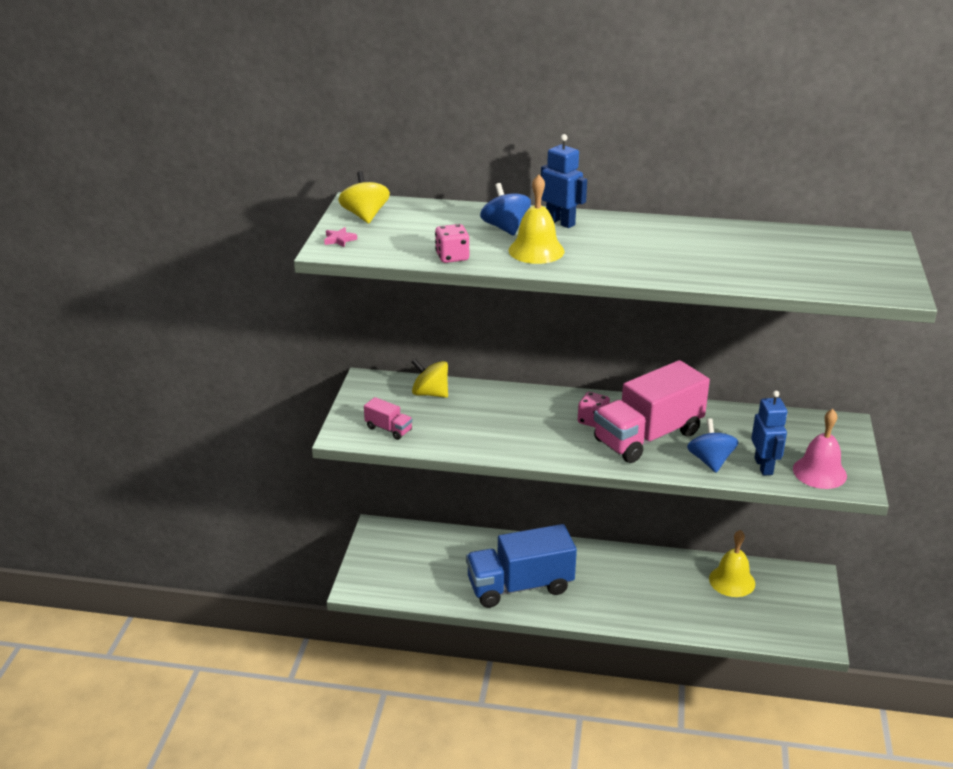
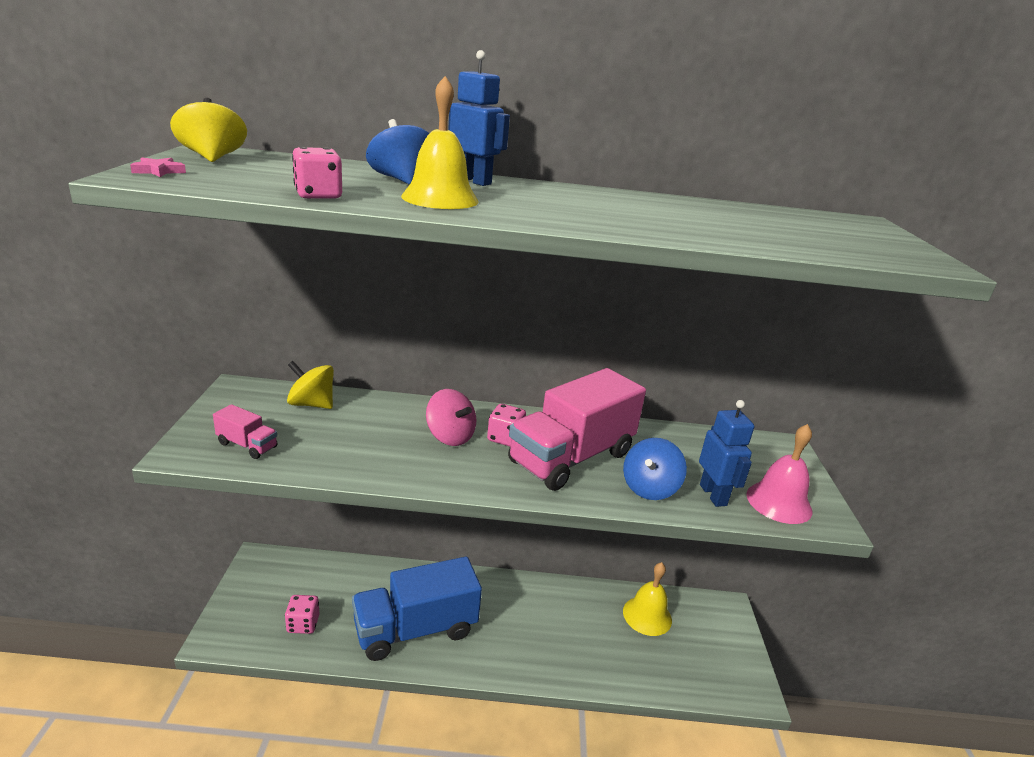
camera: 10 degrees left, 5 degrees down
blue spinning top [687,418,738,473] -> blue spinning top turned 135 degrees counterclockwise [623,438,687,500]
none -> pink dice [285,595,319,634]
none -> pink spinning top [426,389,476,446]

